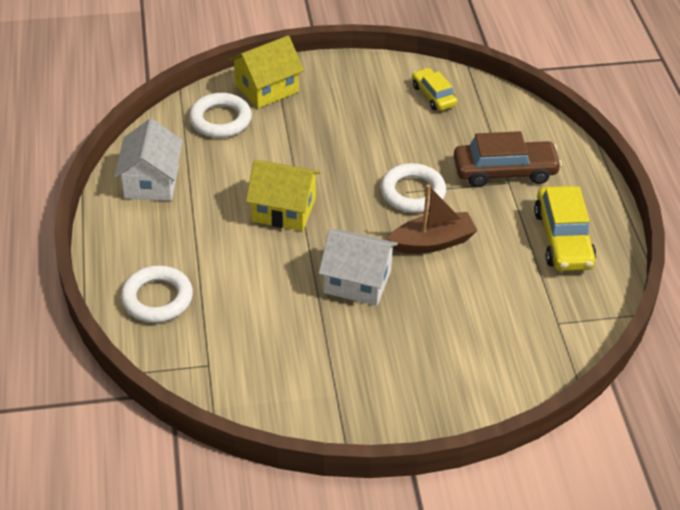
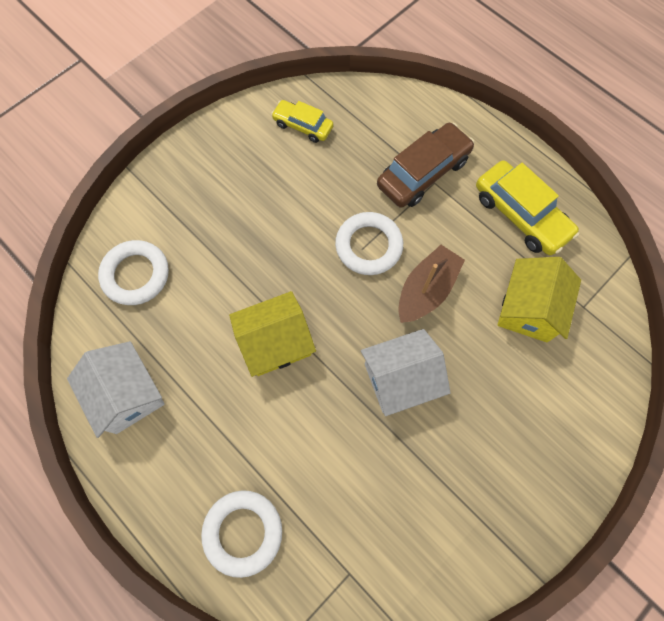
camera: 35 degrees left, 25 degrees up
yellow house [229,36,304,108] -> yellow house moved to [498,257,581,342]

